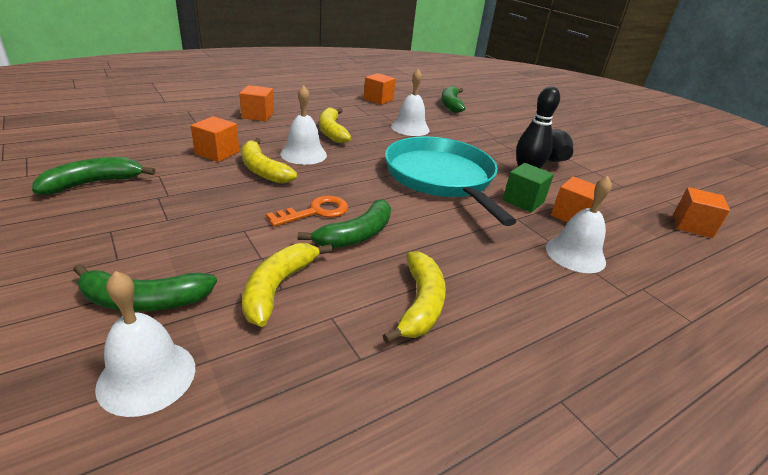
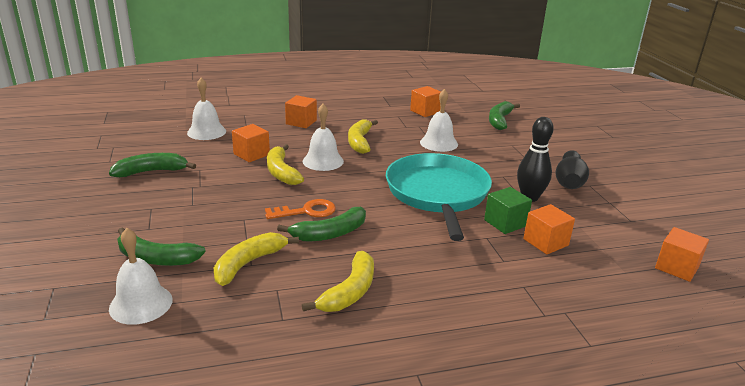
camera: 20 degrees right, 5 degrees down
white bell [546,176,612,273] -> white bell moved to [187,78,226,140]

